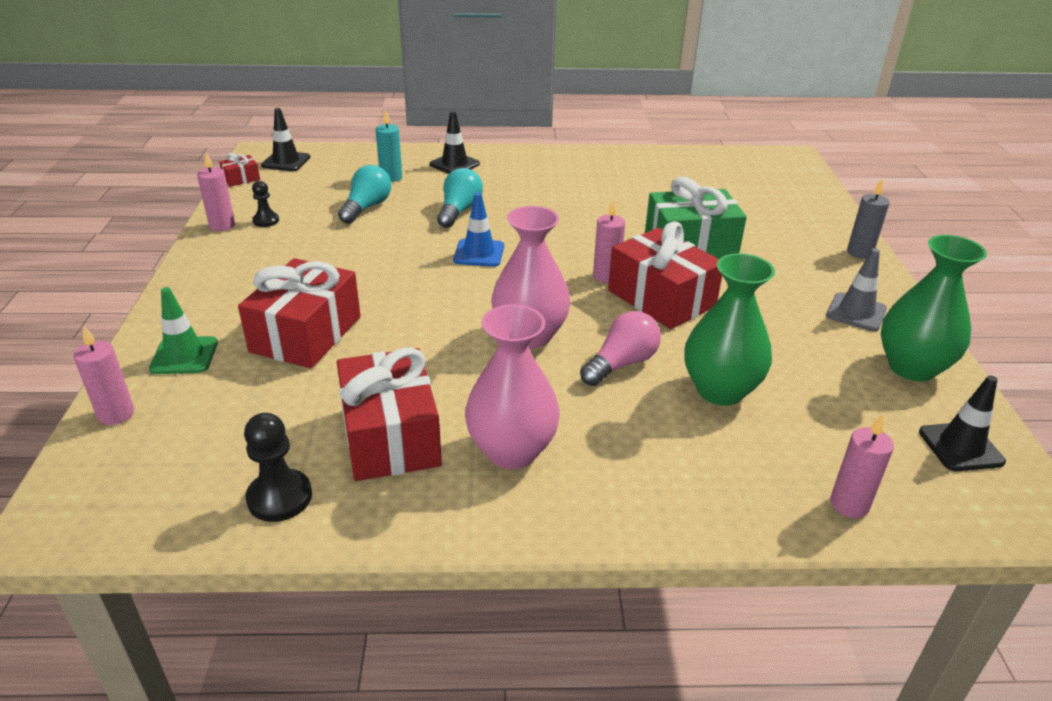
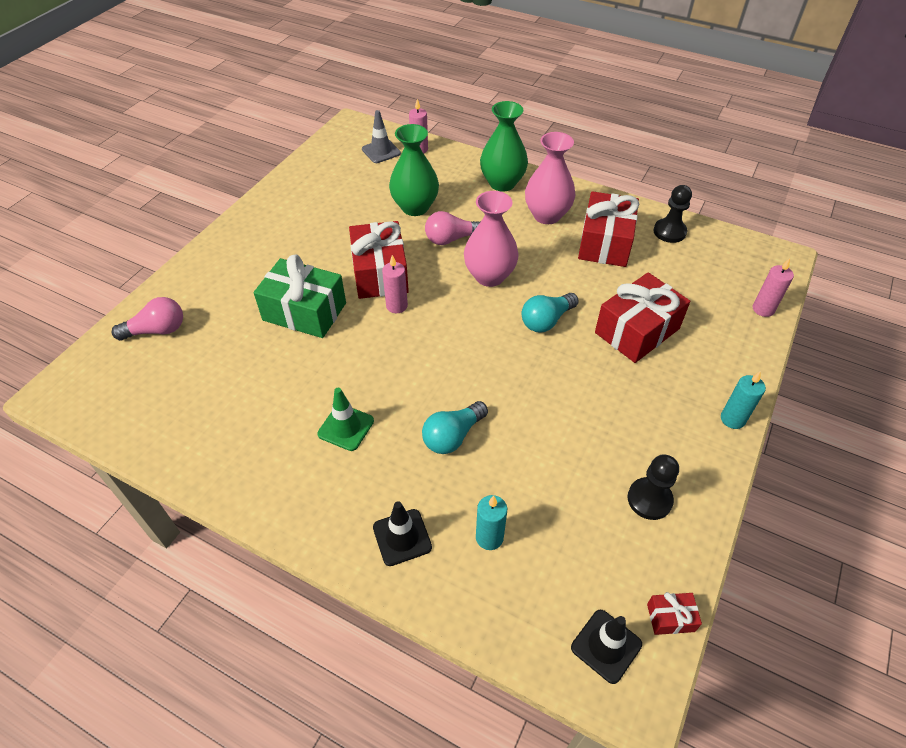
camera: 150 degrees left, 15 degrees up
green traffic cone [149,287,218,374] -> green traffic cone moved to [317,388,374,451]
pink candle [197,153,235,231] -> none
black pawn [252,181,279,227] -> black pawn [627,454,679,520], size x1.60
turquoise light bulb [338,165,391,224] -> turquoise light bulb moved to [522,293,579,332]
blue traffic cone [453,192,504,267] -> none
grey traffic cone [826,248,887,331] -> grey traffic cone moved to [362,110,401,163]
grey candle [847,179,890,259] -> none
green vase [881,235,987,381] -> green vase moved to [480,101,528,191]
black traffic cone [919,375,1006,471] -> none
none -> pink light bulb [111,297,183,340]
none -> turquoise candle [721,371,766,429]

